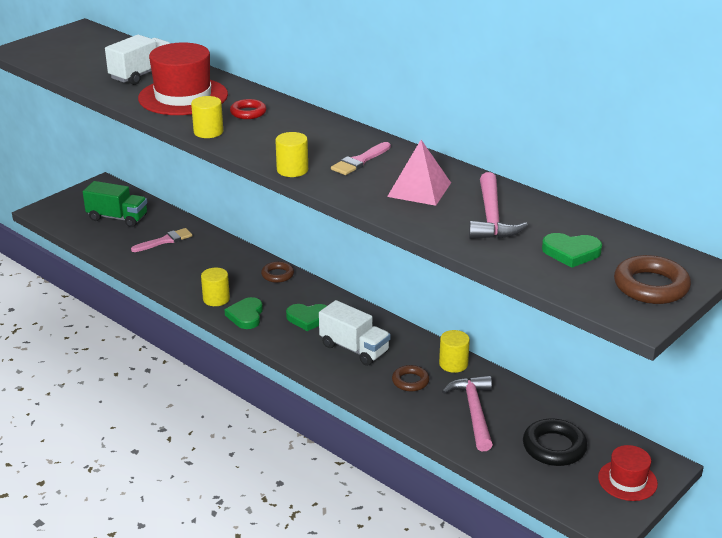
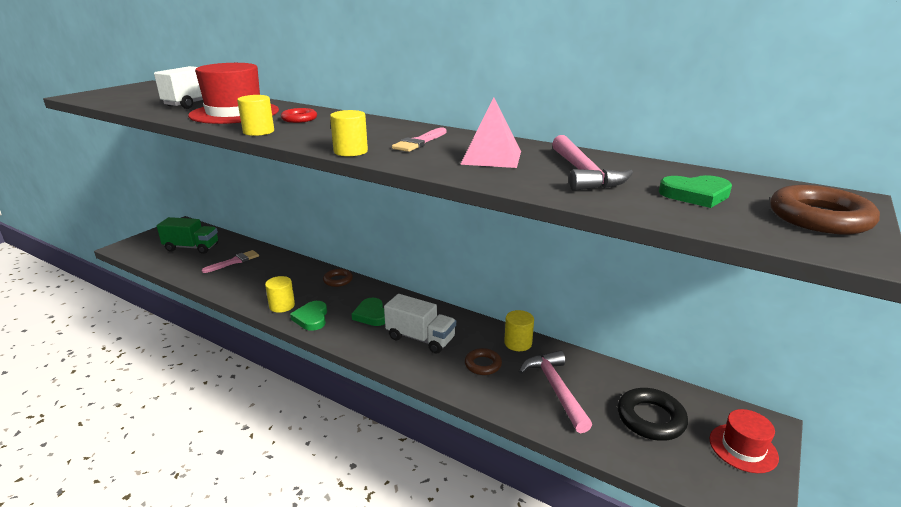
camera: 10 degrees left, 5 degrees down
green heart [286,304,327,331] -> green heart turned 75 degrees clockwise [352,298,385,326]

